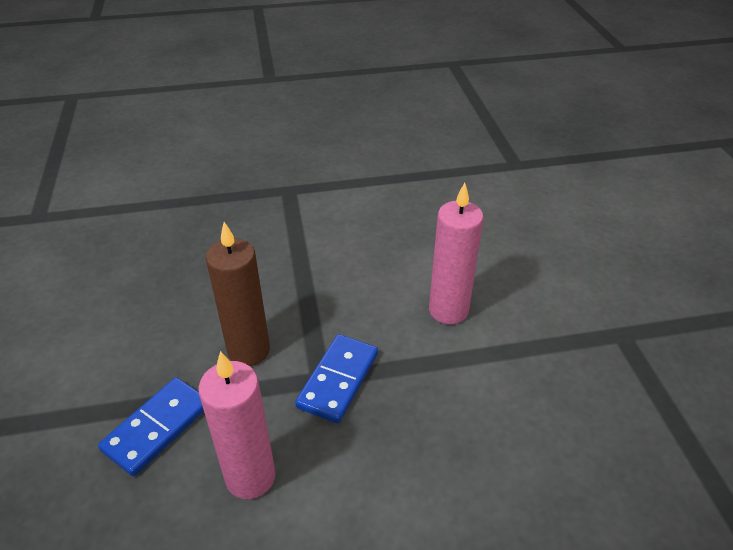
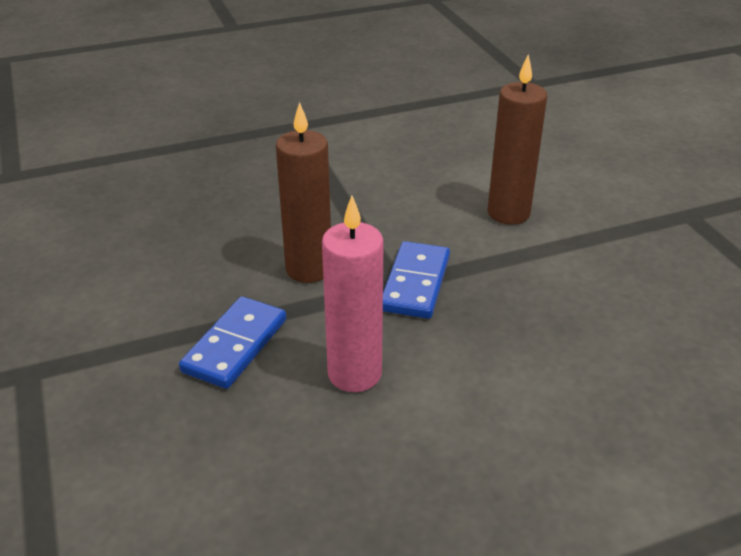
camera: 10 degrees left, 5 degrees down
pink candle [429,183,484,324] -> brown candle [488,55,547,225]

